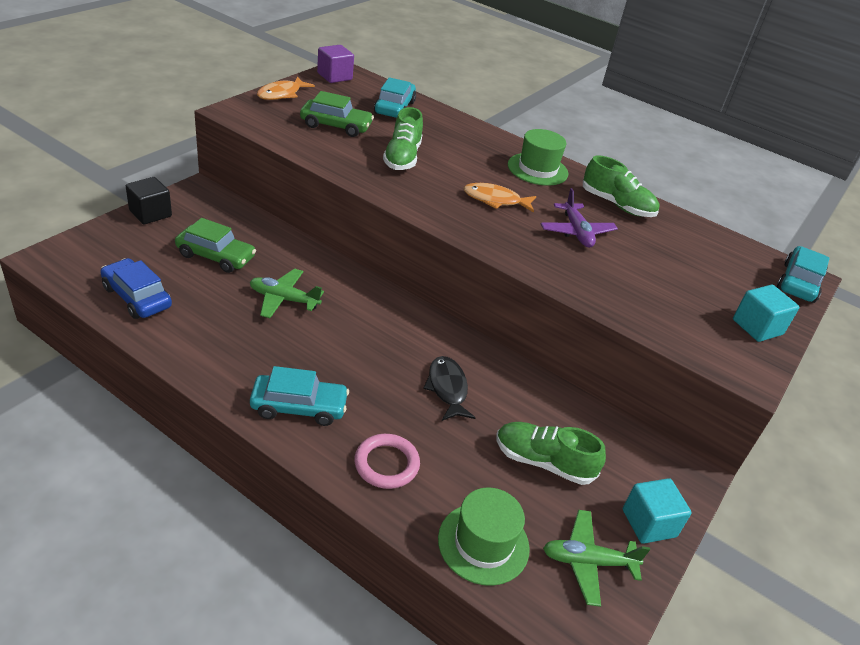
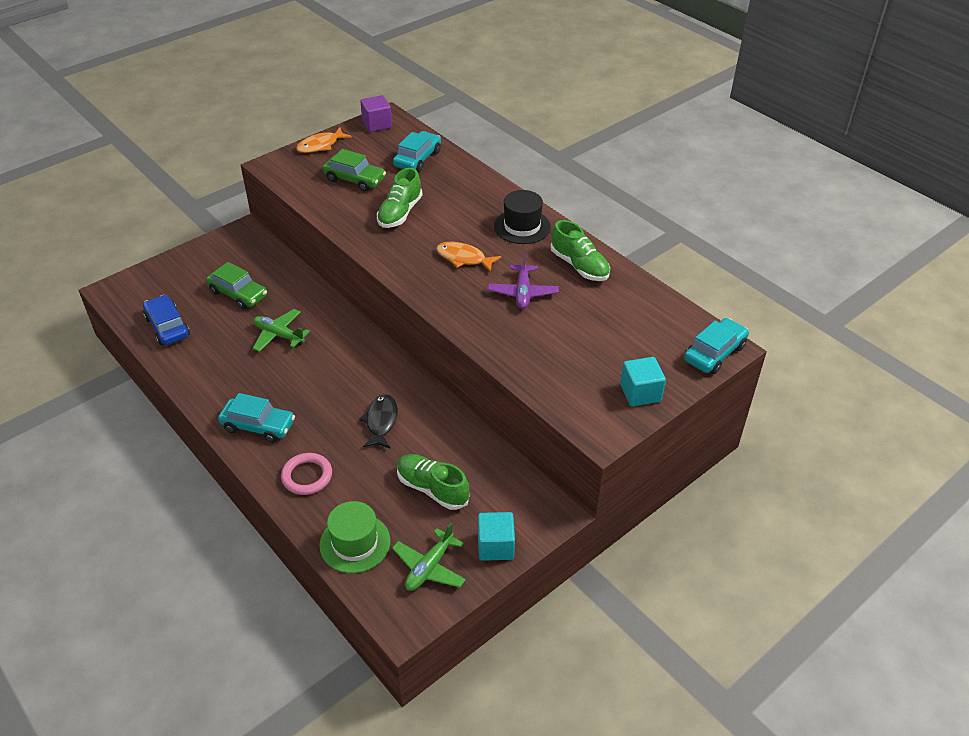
camera: 20 degrees right, 5 degrees up
black cube [126,177,172,224] -> none
green hat [508,129,568,186] -> black hat [494,190,551,244]
green plane [543,510,650,607] -> green plane turned 75 degrees counterclockwise [392,523,466,591]

